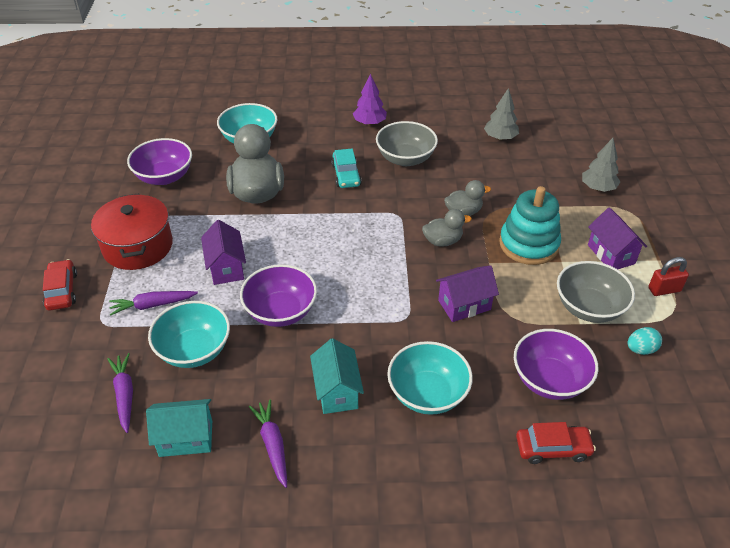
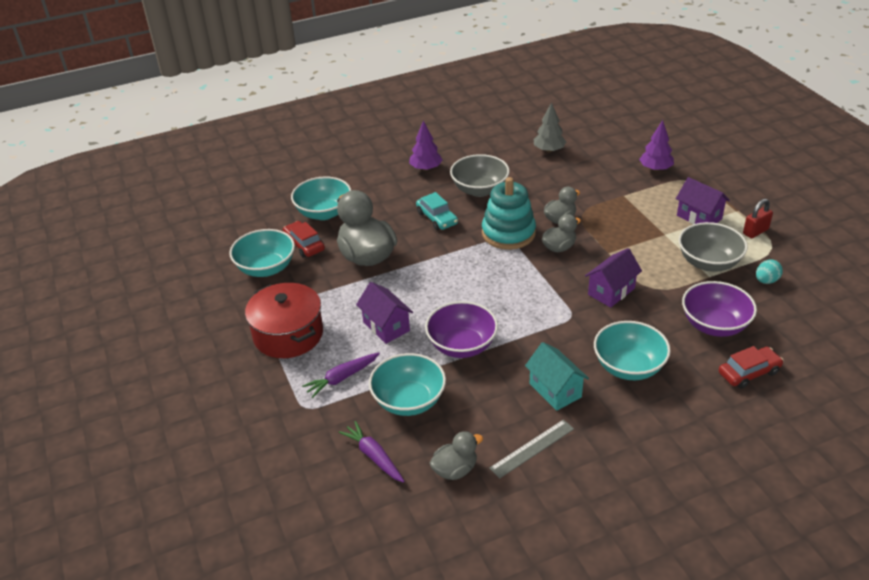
camera: 20 degrees left, 5 degrees down
red car [43,259,77,310] -> red car moved to [283,221,325,258]
purple bowl [127,138,192,185] -> turquoise bowl [230,229,295,277]
turquoise house [146,399,212,457] -> grey duck [430,431,483,480]
purple carrot [249,399,287,488] -> grey ruler [489,420,574,478]
turquoise stacking toy [499,186,561,265] -> turquoise stacking toy moved to [482,177,536,250]
grey tree [582,138,620,192] -> purple tree [639,120,674,171]

